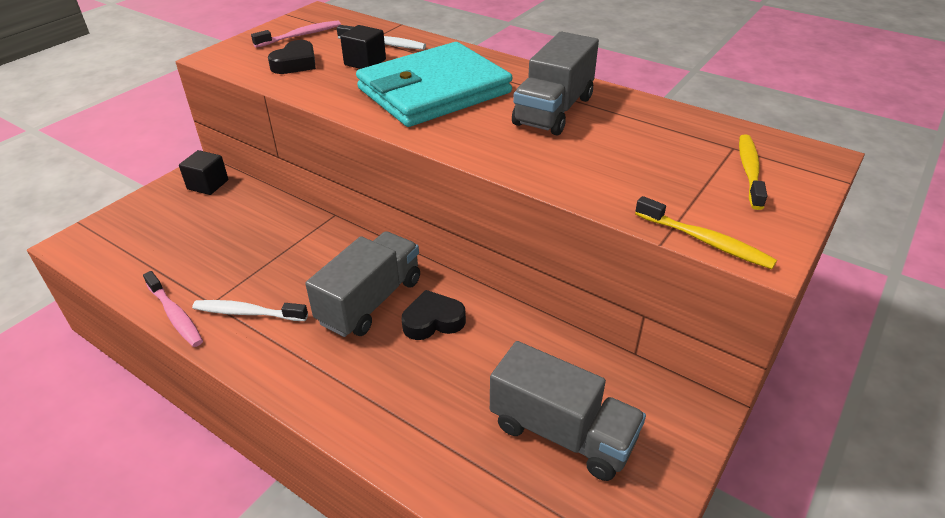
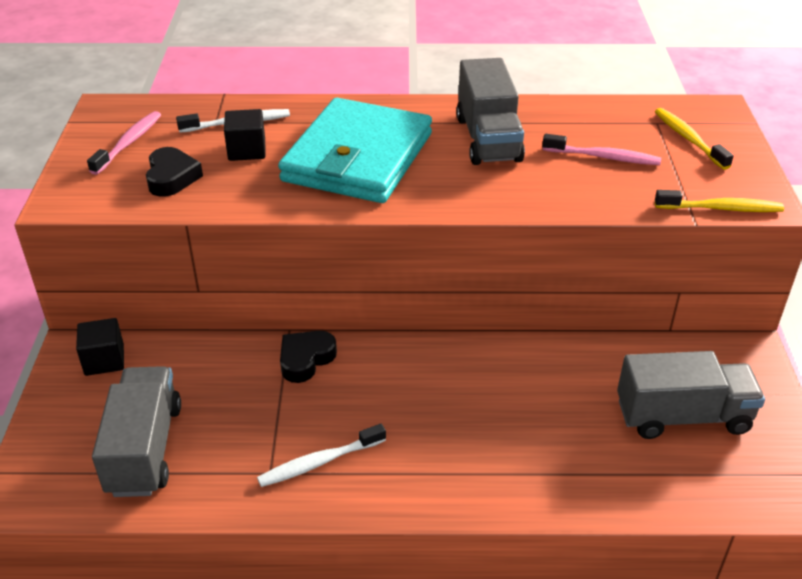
camera: 35 degrees left, 0 degrees up
pink toothbrush [143,271,203,347] -> pink toothbrush moved to [542,134,661,165]
grey truck [305,231,420,337] -> grey truck moved to [92,366,181,497]
black heart [402,290,466,340] -> black heart moved to [280,331,337,383]

